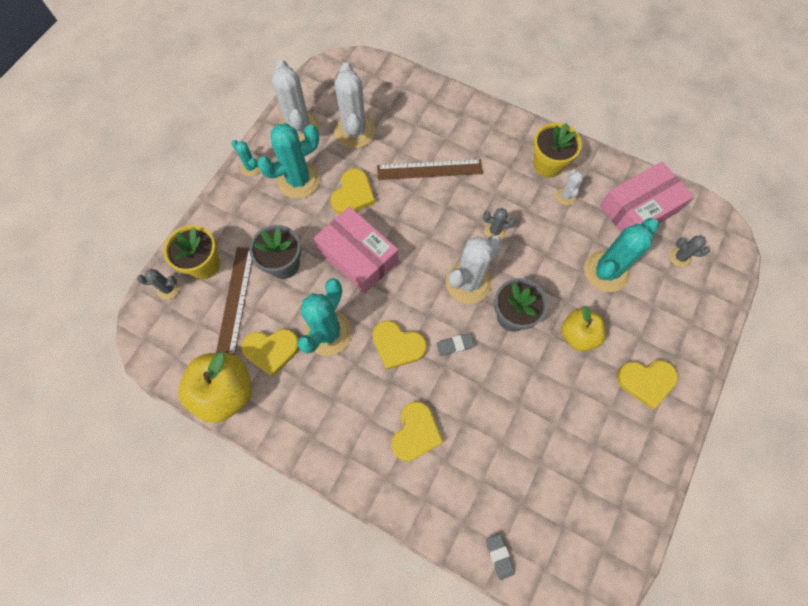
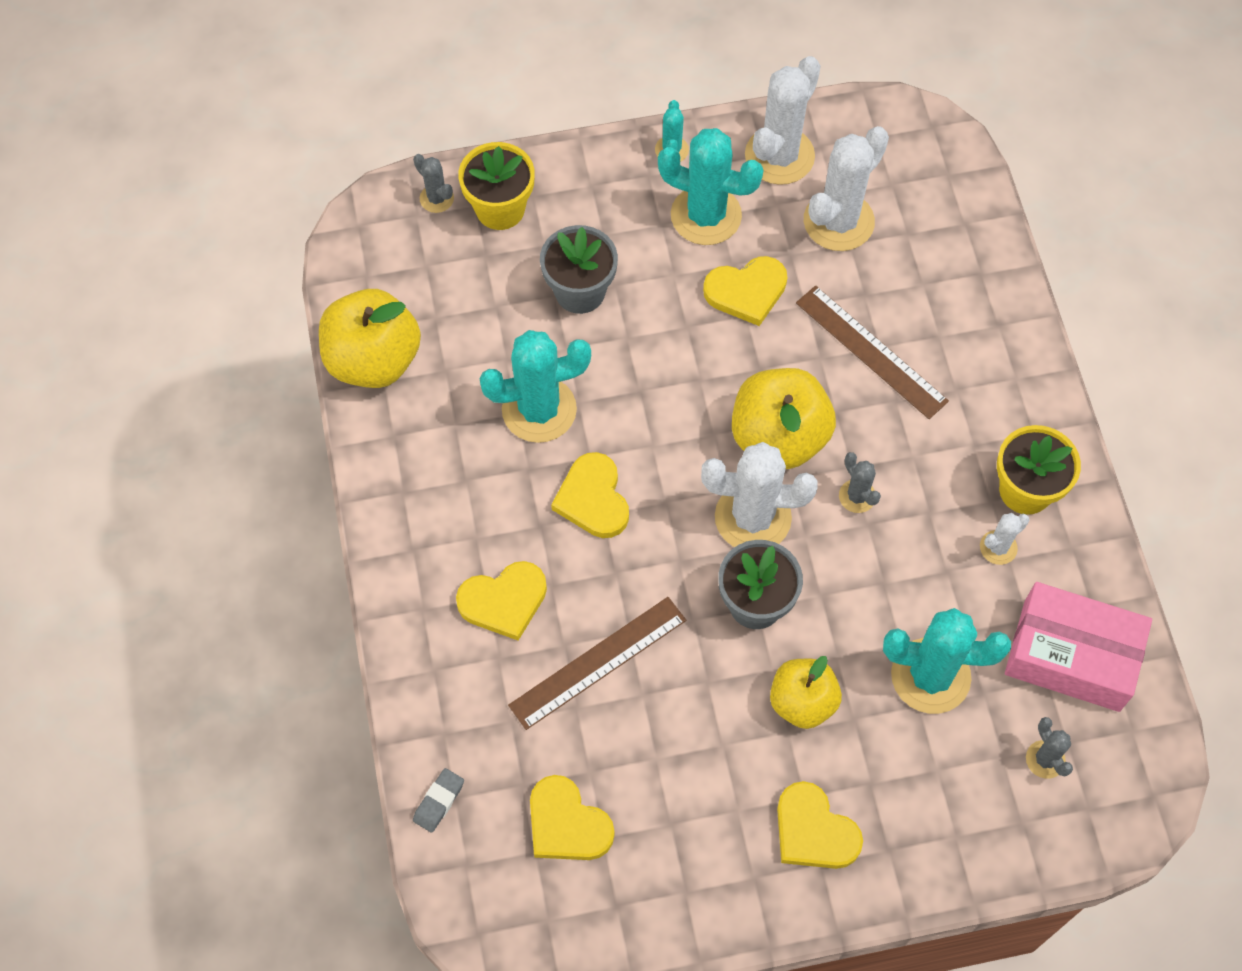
camera: 50 degrees right, 5 degrees down
brown ruler [216,247,253,355] -> brown ruler moved to [508,597,686,730]
yellow heart [241,329,299,377] -> yellow heart moved to [530,775,615,860]
pink box [314,206,399,294] -> none
grey eraser [437,333,474,356] -> none
none -> yellow apple [732,368,836,469]

